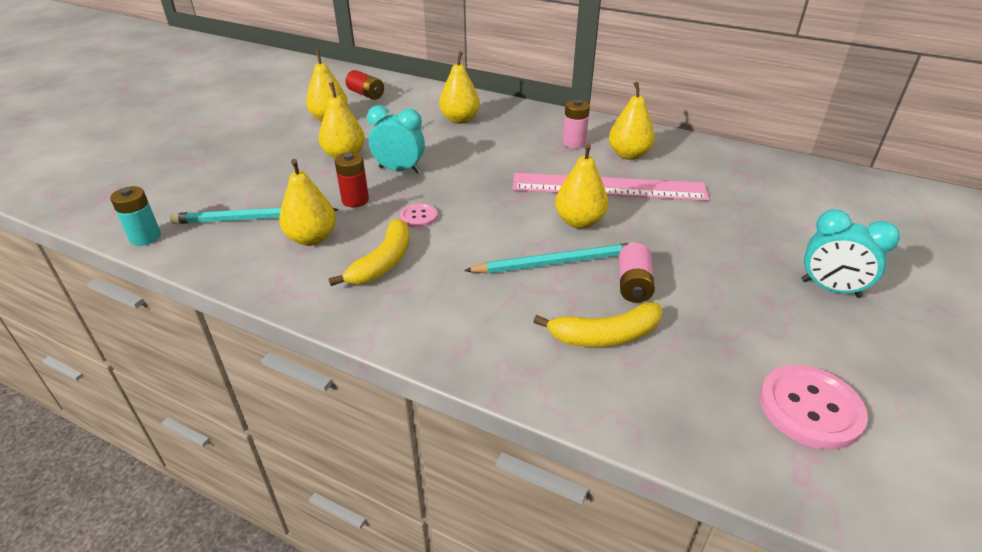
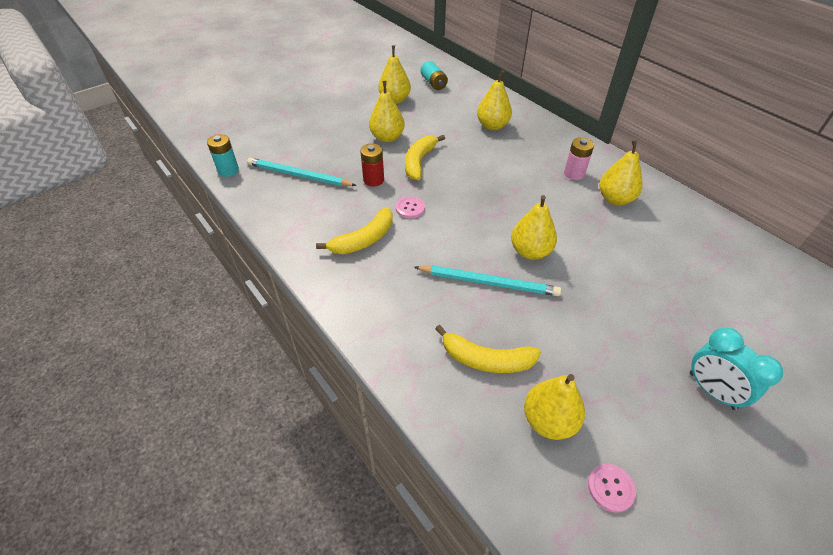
camera: 25 degrees right, 10 degrees up
yellow pear [279,159,336,246] -> yellow pear moved to [524,374,585,440]
red battery [345,70,384,100] -> turquoise battery [421,61,448,90]
turquoise clock [367,105,425,173] -> yellow banana [405,135,445,180]
pink ruler [512,173,709,201] -> none
pink battery [619,243,655,303] -> none
pink button [759,365,868,450] -> pink button [588,464,636,513], size x0.55

